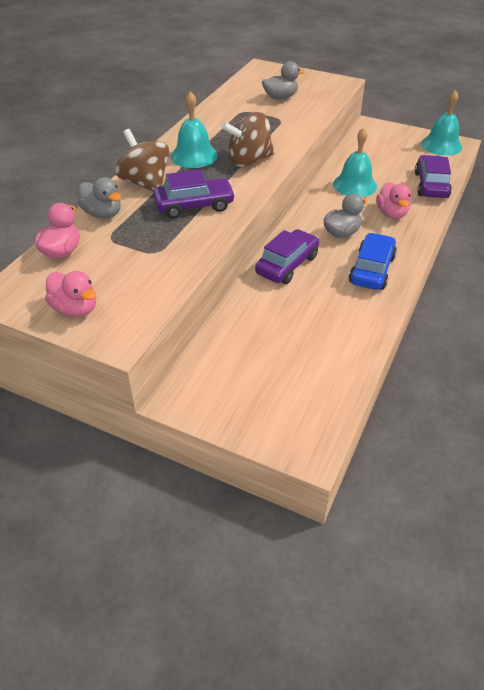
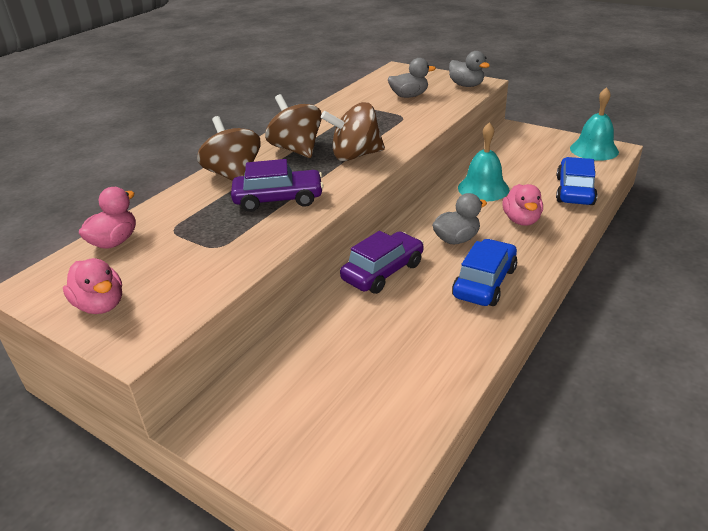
camera: 10 degrees right, 10 degrees down
grey duck [78,177,121,219] -> grey duck moved to [449,51,490,87]
turquoise bell [171,91,218,168] -> brown spinning top [265,94,322,158]
purple car [415,155,452,198] -> blue car [556,157,598,205]

